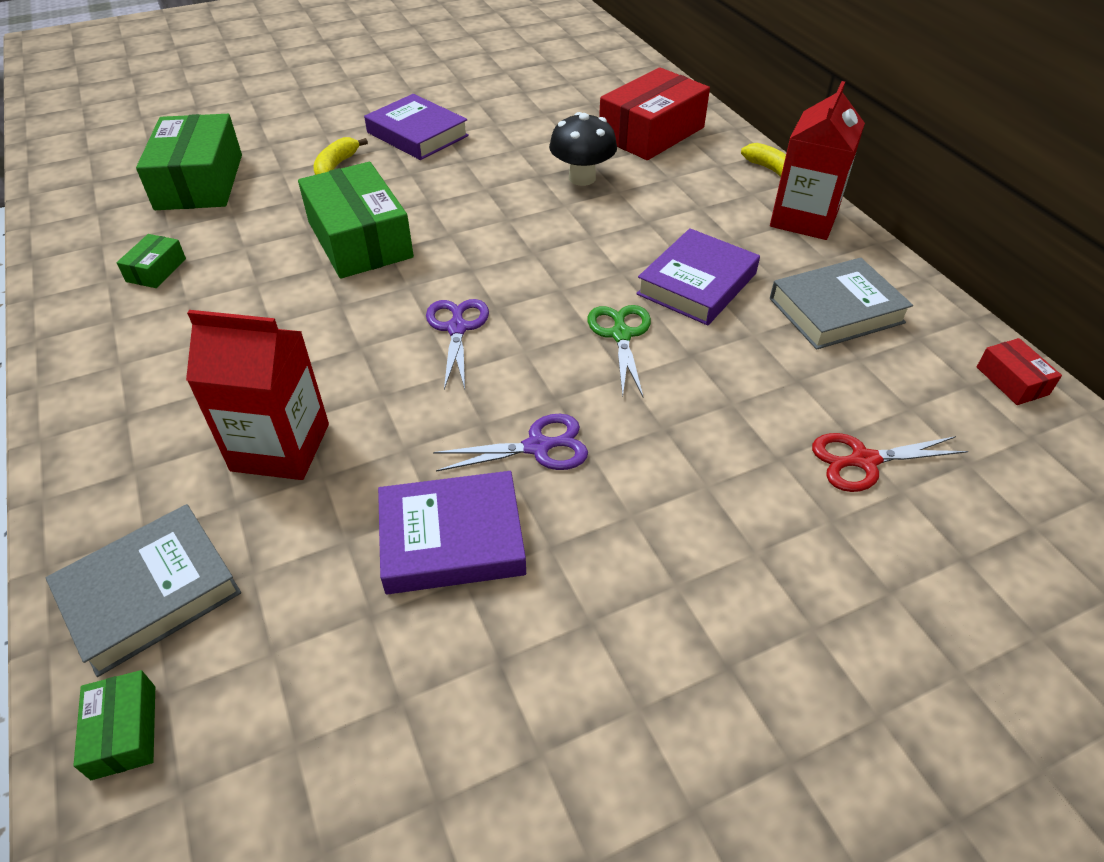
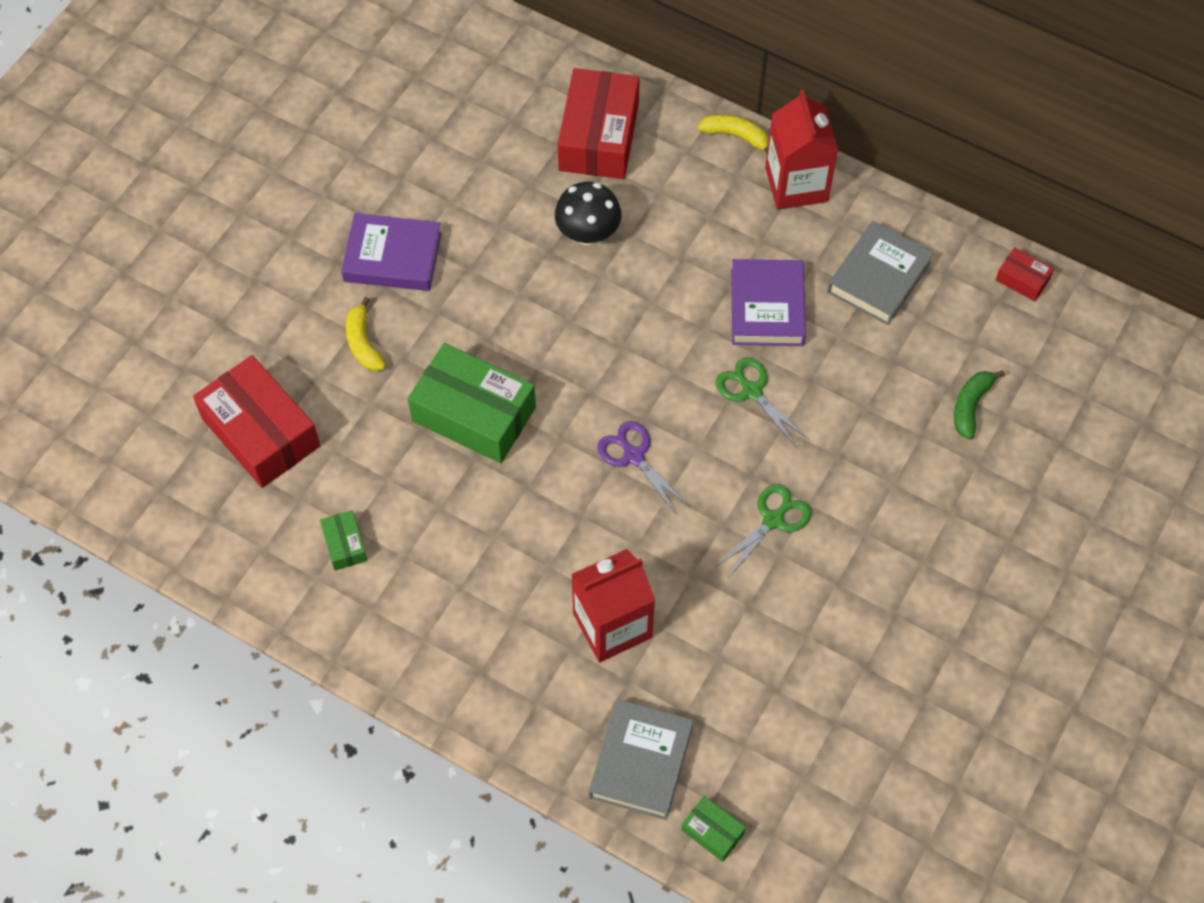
camera: 35 degrees left, 15 degrees up
green box [136,114,242,210] -> red box [193,355,320,488]
purple book [378,471,526,594] -> none
purple scissors [433,414,588,472] -> green scissors [717,484,812,578]
red scissors [812,433,968,492] -> green banana [954,370,1005,439]

